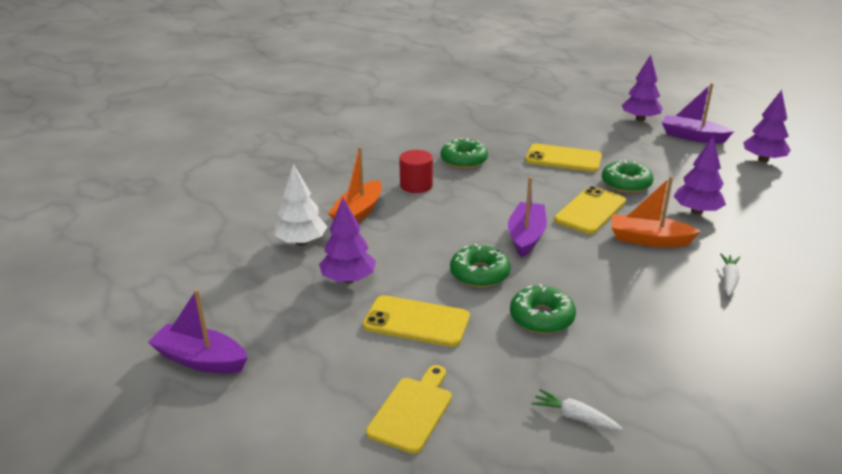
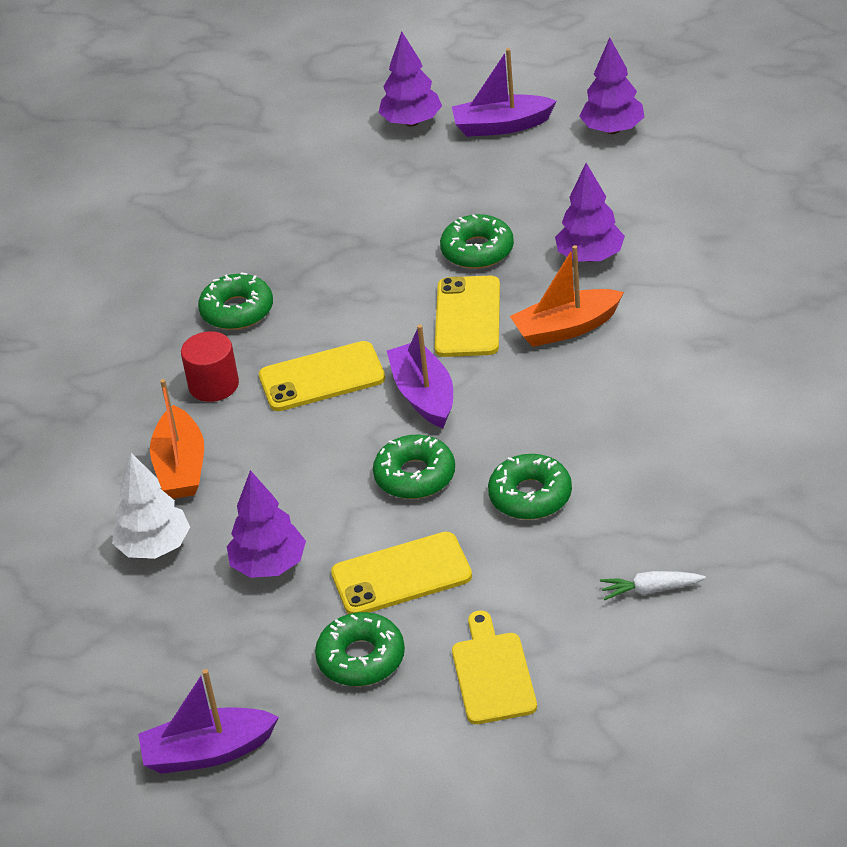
camera: 30 degrees left, 10 degrees up
yellow phone [525,143,602,172] -> yellow phone moved to [259,341,385,411]
white carrot [720,254,740,296] -> none
none -> green donut [315,612,405,686]

